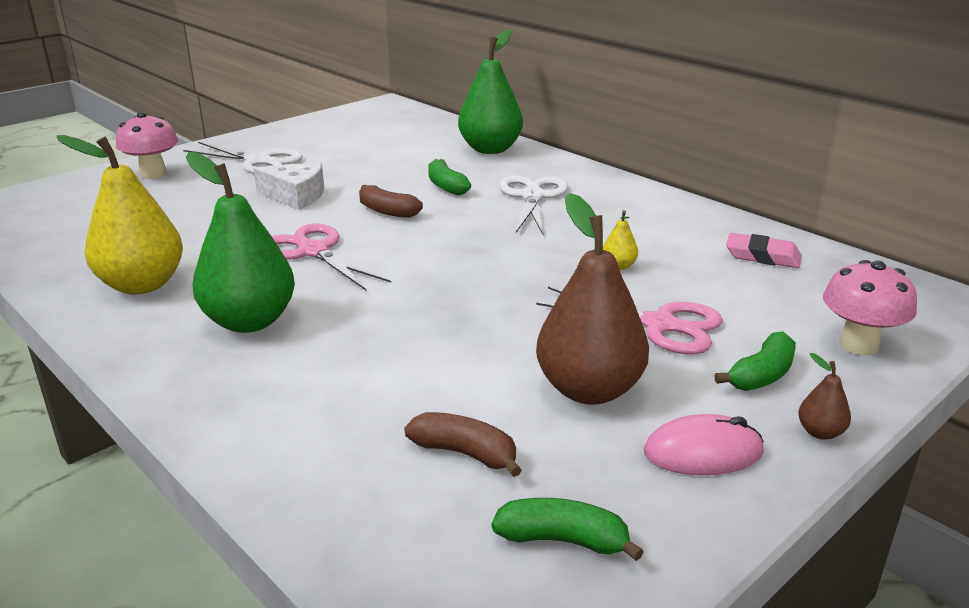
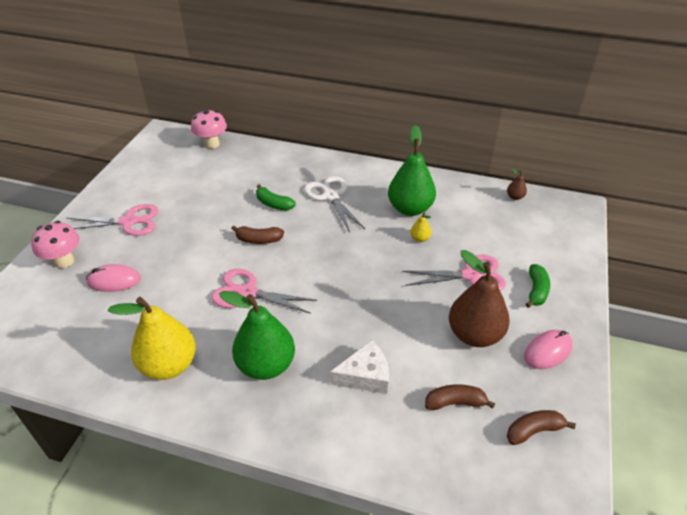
camera: 30 degrees left, 15 degrees up
white scissors [183,142,303,174] -> pink scissors [66,204,159,236]
white cheese [254,162,324,210] -> white cheese moved to [330,340,389,394]
green pear [458,29,523,154] -> green pear moved to [388,125,436,216]
green banana [492,498,644,561] -> brown banana [507,410,576,445]
pink eraser [726,233,802,268] -> none
brown pear [798,353,851,440] -> brown pear moved to [507,169,527,200]
pink mushroom [823,260,917,356] -> pink mushroom moved to [191,110,227,149]
none -> pink mouse [86,264,141,292]

